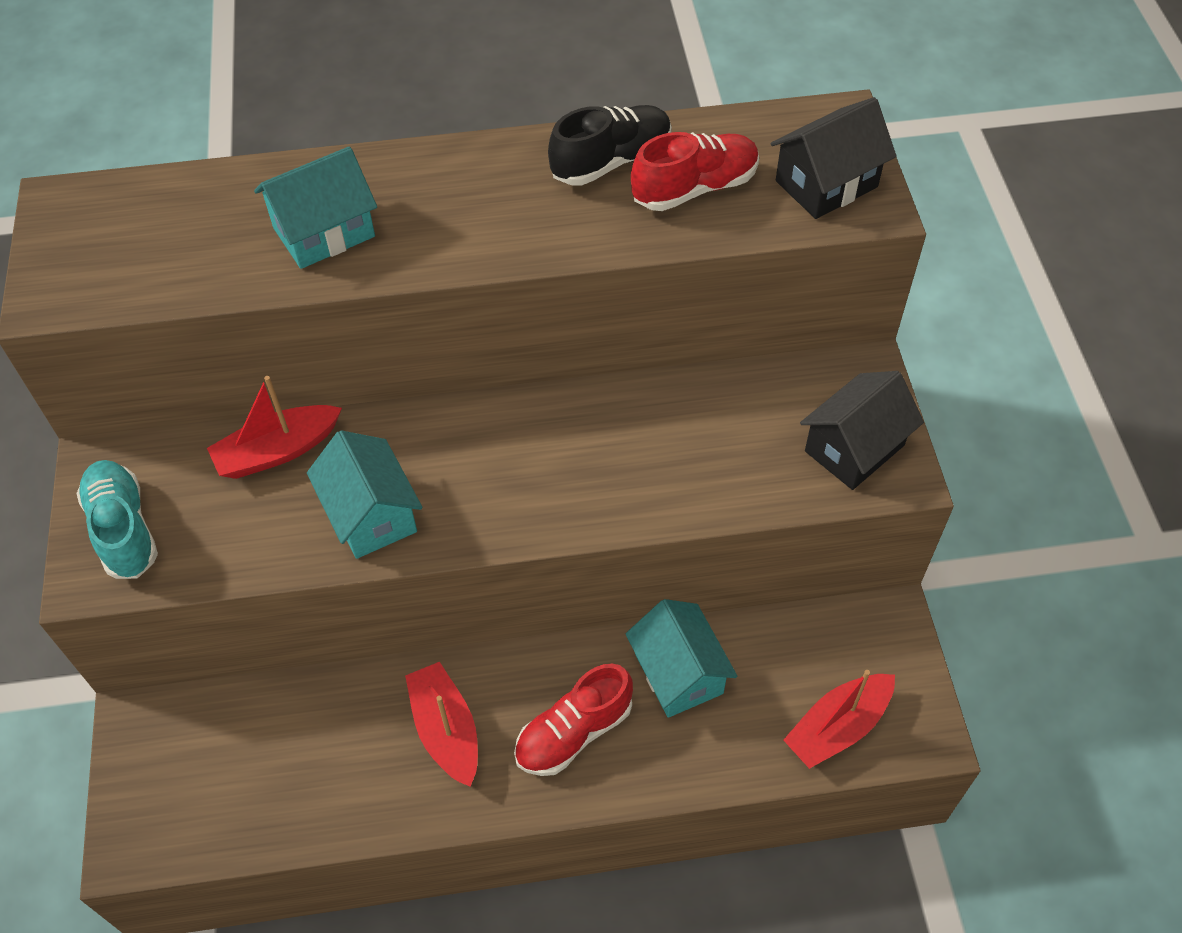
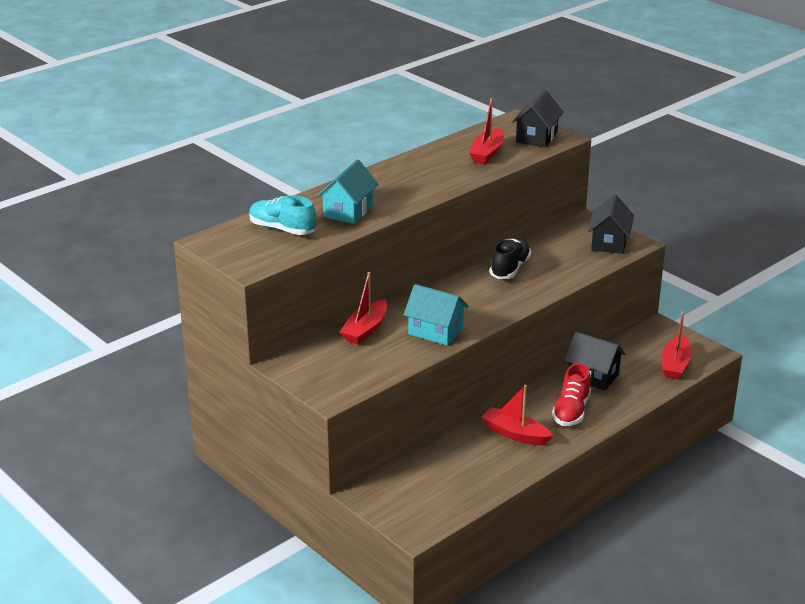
camera: 35 degrees left, 25 degrees down
turquoise shoe [76,460,158,579] -> turquoise shoe moved to [249,195,316,235]
black shoe [548,105,672,186] -> black shoe moved to [490,238,531,279]
turquoise house [626,599,737,718] -> black house [565,332,625,390]
red shoe [631,132,759,211] -> red boat [469,98,504,164]

